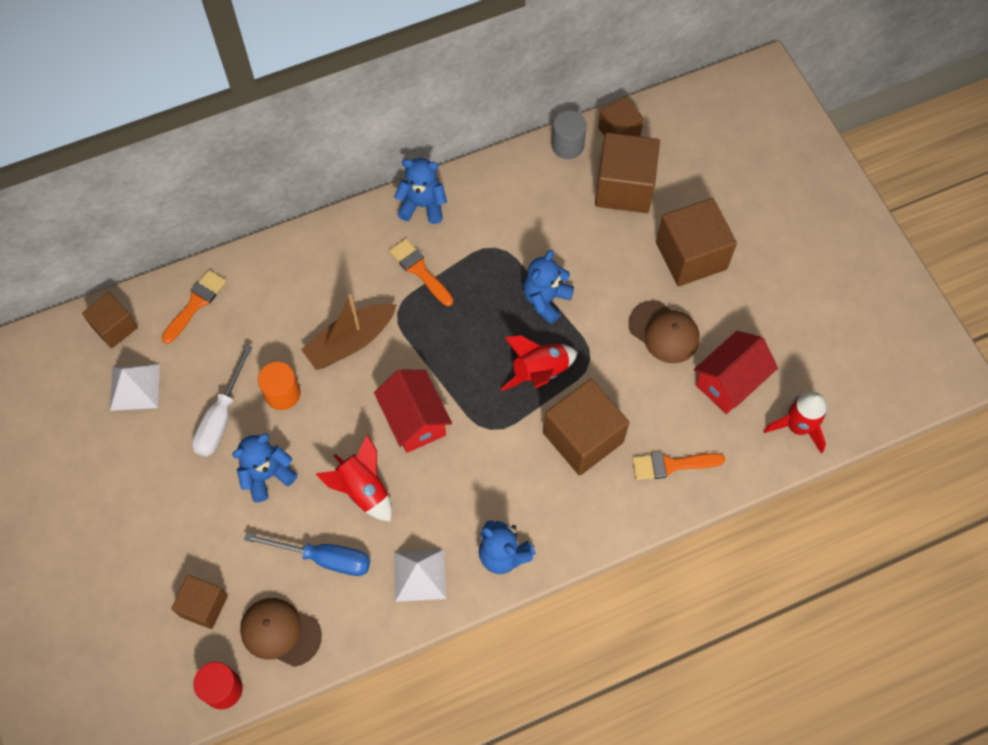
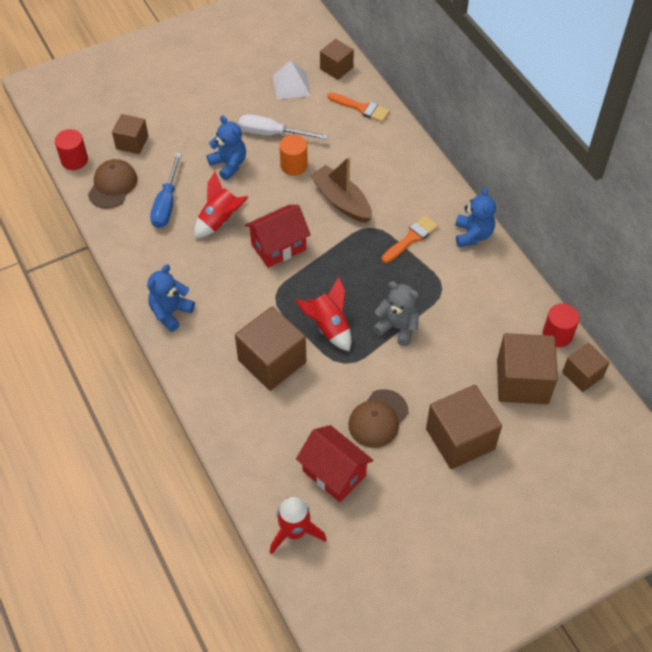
camera: 85 degrees right, 10 degrees down
white pyramid [394,549,446,602] -> none
blue teddy bear [523,250,574,324] -> grey teddy bear [373,282,419,346]
grey cylinder [551,110,587,159] -> red cylinder [543,303,580,347]
orange brush [632,453,725,480] -> none

